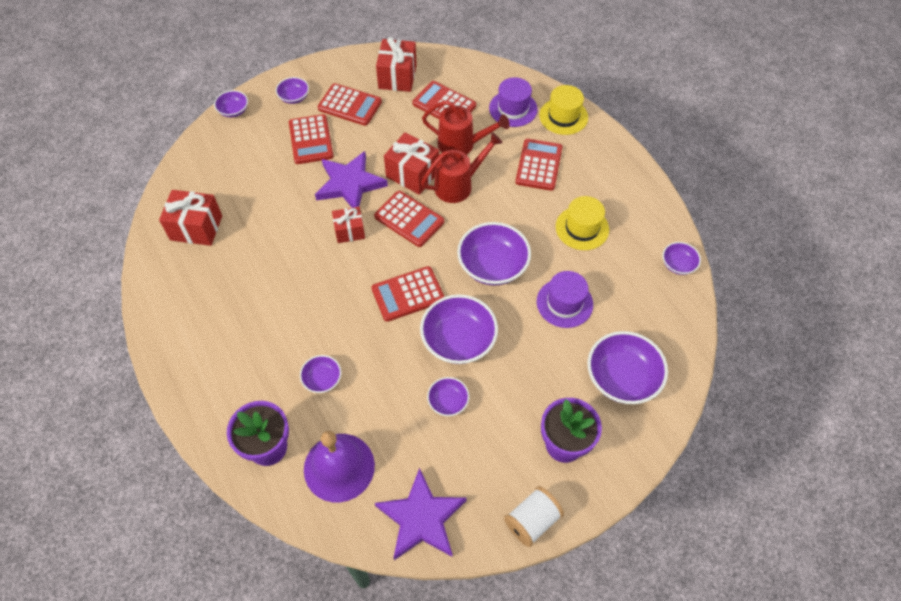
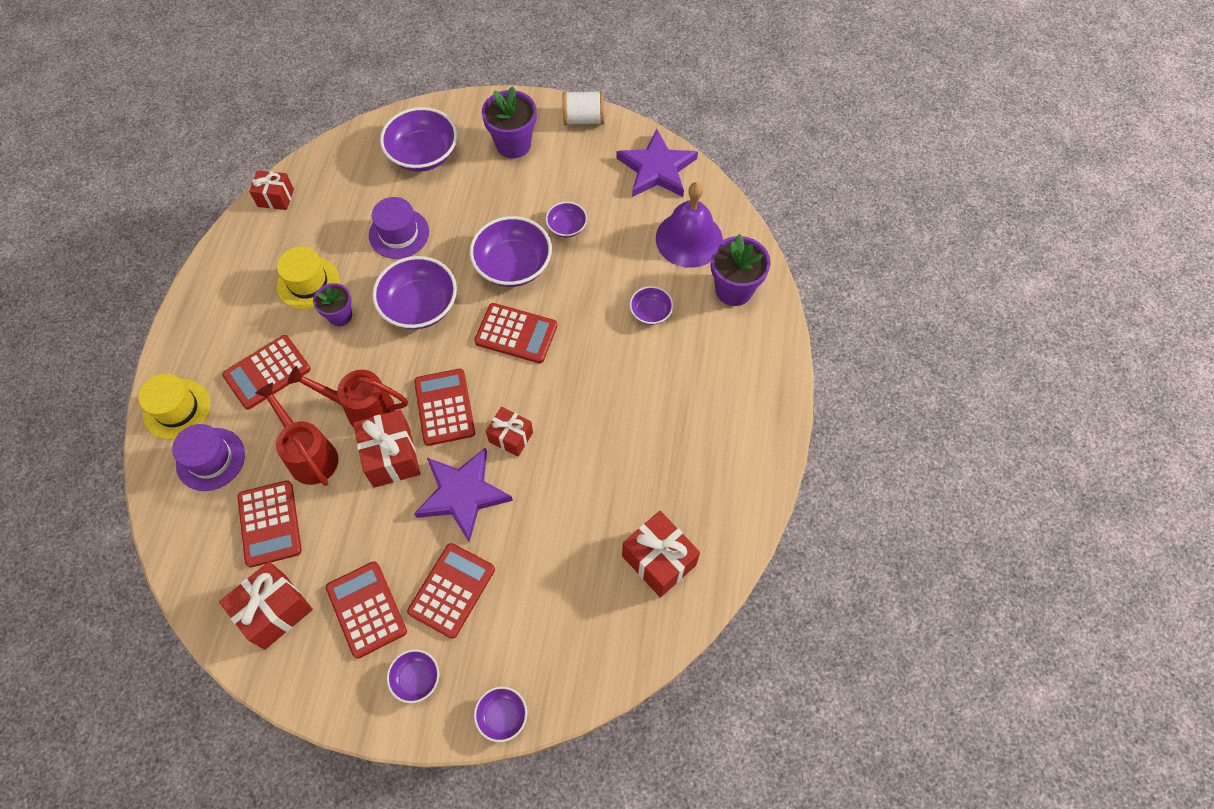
camera: 140 degrees left, 5 degrees up
purple bowl [662,242,701,275] -> red gift [249,170,294,210]
none -> purple flower pot [313,283,352,326]

